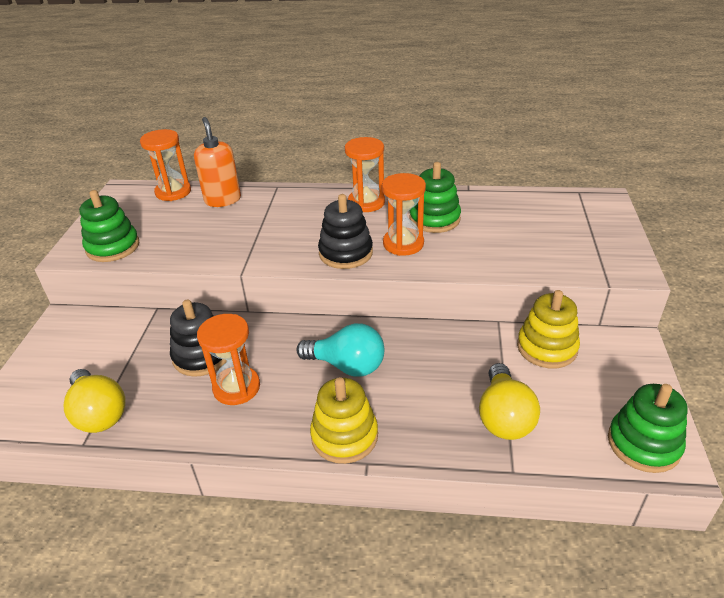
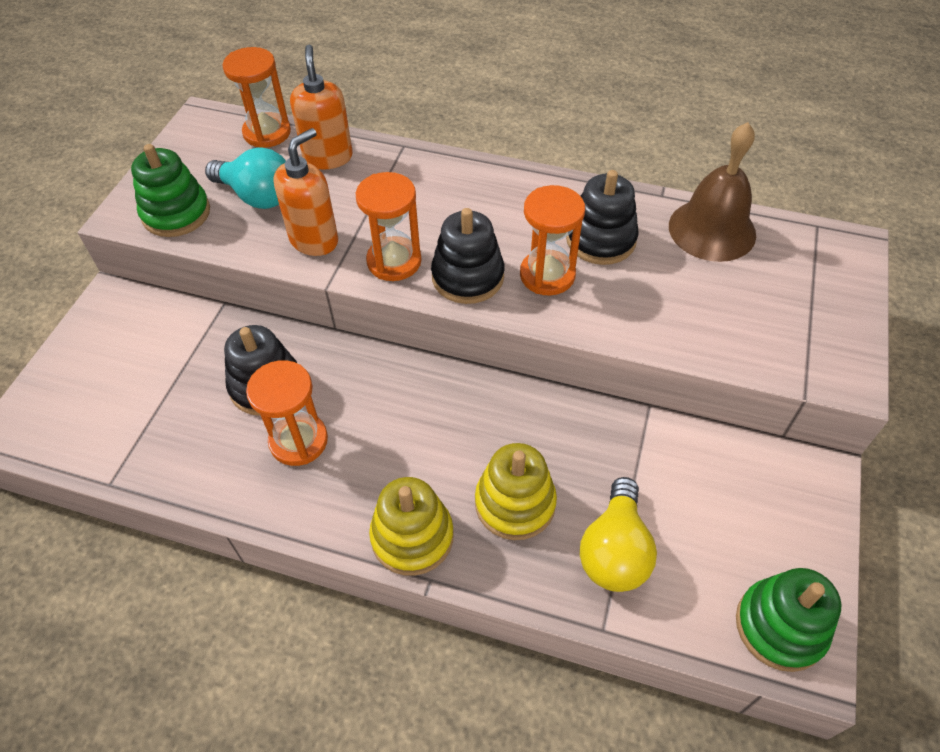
camera: 10 degrees right, 15 degrees up
yellow light bulb [64,369,126,433] -> none
turquoise light bulb [296,323,384,377] -> turquoise light bulb moved to [205,148,286,209]
orange hourglass [345,137,385,212] -> orange hourglass moved to [356,172,421,281]
green stacking toy [409,162,461,233] -> black stacking toy [566,170,639,265]
yellow stacking toy [517,290,580,368] -> yellow stacking toy moved to [475,443,557,540]
none -> orange soap dispenser [273,128,338,256]
none -> brown bell [669,122,756,262]

